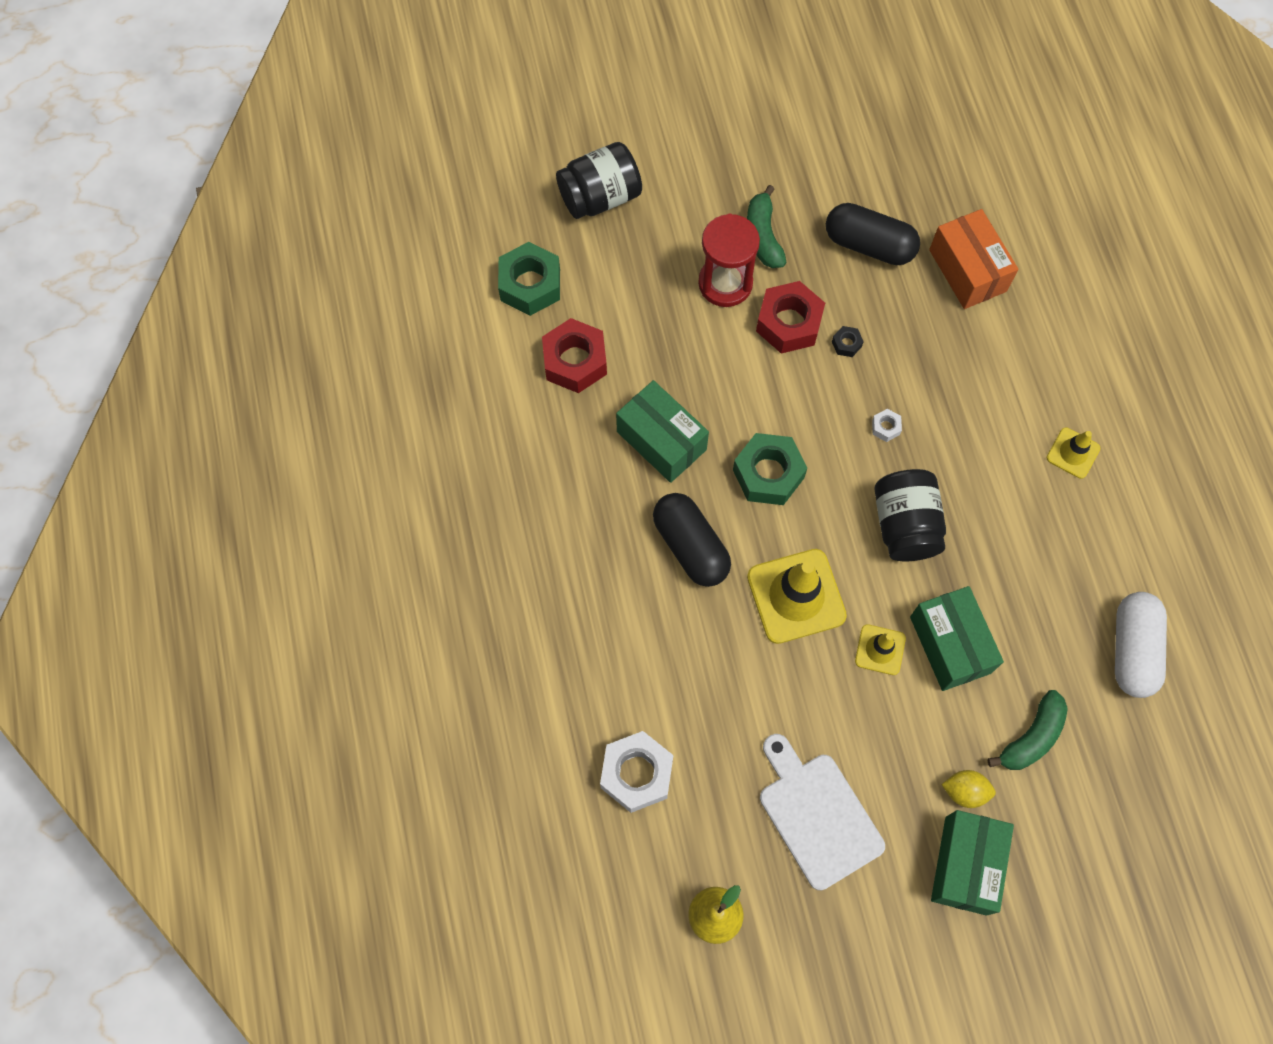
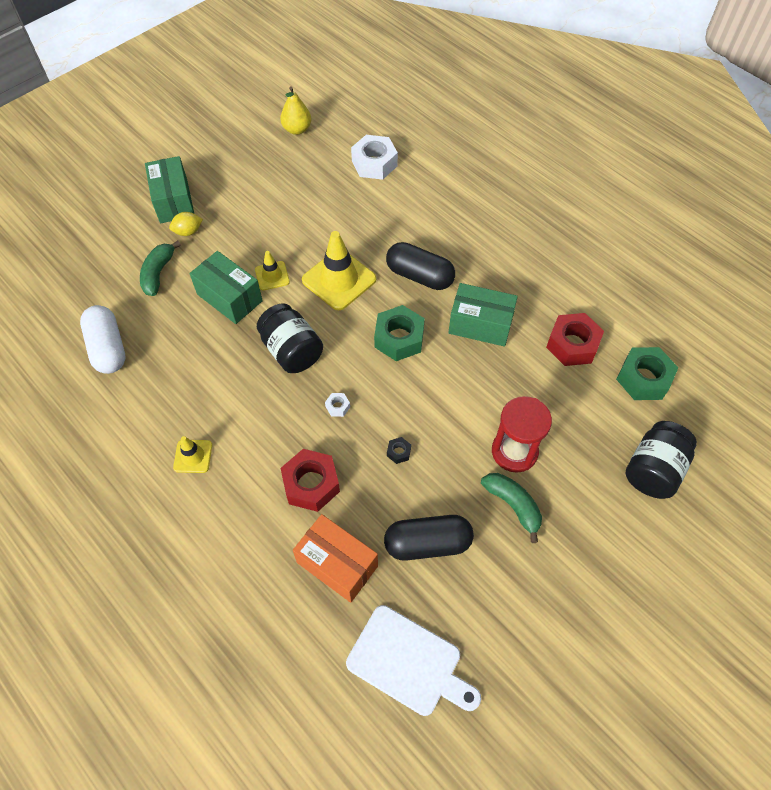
camera: 150 degrees right, 10 degrees down
red nut [756,281,825,354] -> red nut moved to [280,449,340,512]
white cutting board [760,734,885,890] -> white cutting board moved to [346,605,481,716]

